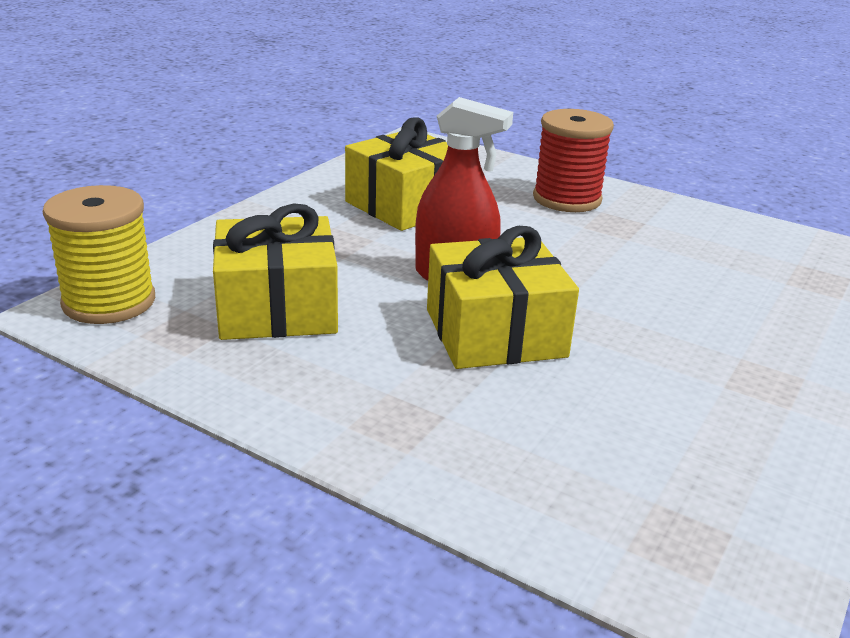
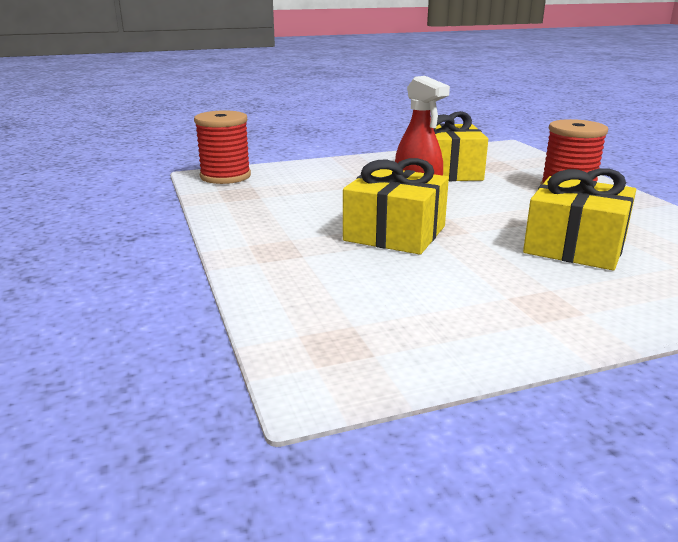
camera: 40 degrees right, 5 degrees down
yellow spool [43,185,155,324] -> red spool [194,110,251,184]
yellow gift [213,203,338,340] -> yellow gift moved to [523,168,636,270]

